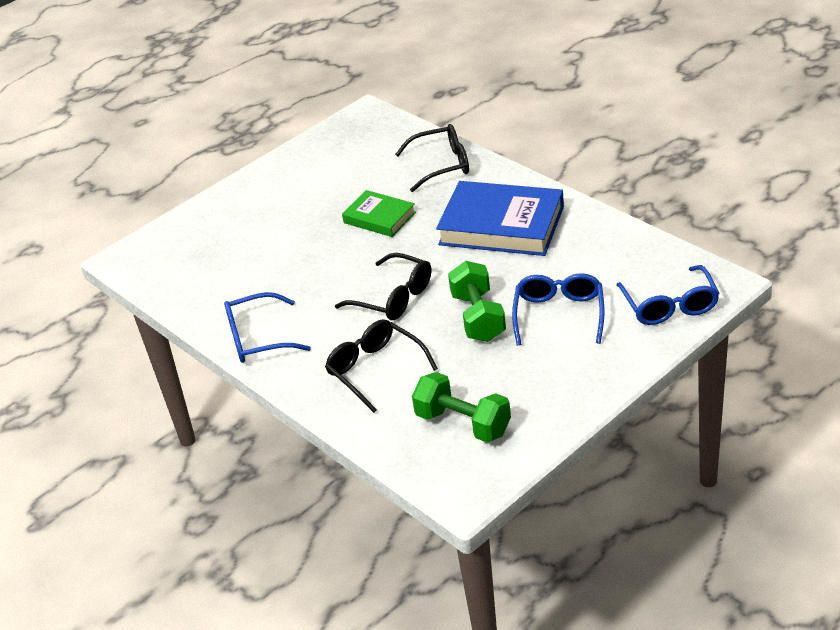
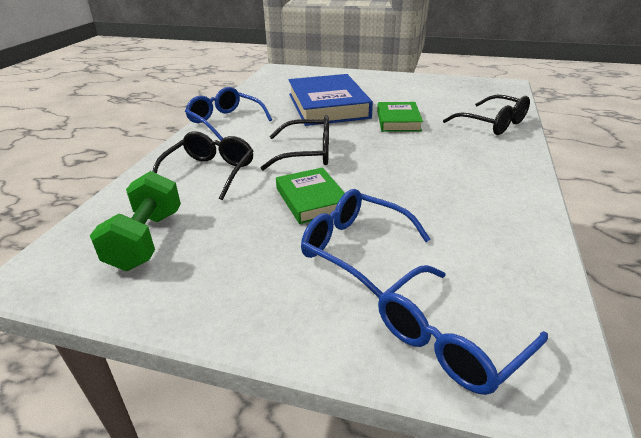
camera: 55 degrees right, 5 degrees down
black glasses [335,253,431,320] -> black glasses turned 90 degrees counterclockwise [261,115,329,170]
blue book [436,181,564,256] -> blue book moved to [289,74,373,126]
green dumbbell [448,261,506,342] -> green book [276,167,345,224]
blue glasses [512,273,605,345] -> blue glasses turned 120 degrees counterclockwise [301,189,431,297]

